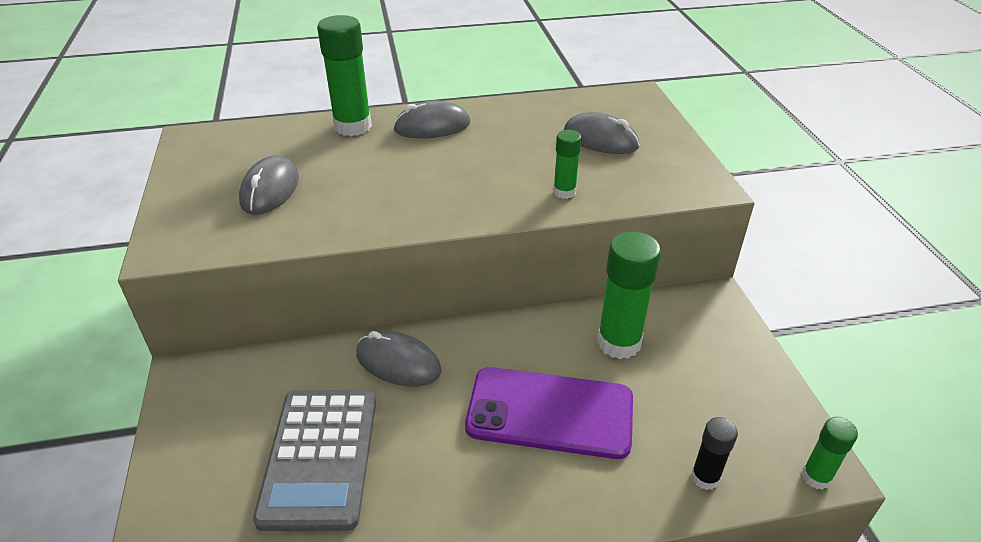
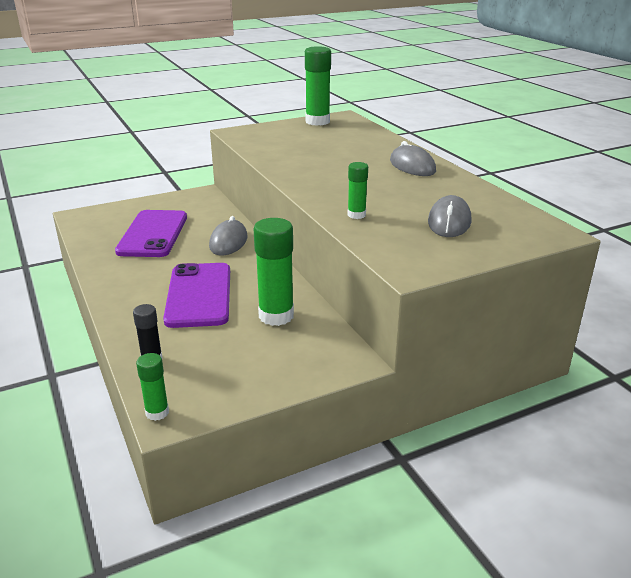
camera: 75 degrees right, 10 degrees down
grey mouse [239,155,299,215] -> none
grey calculator [253,390,376,531] -> purple phone [115,210,187,257]
green glue stick [317,15,372,136] -> green glue stick moved to [305,46,331,126]

